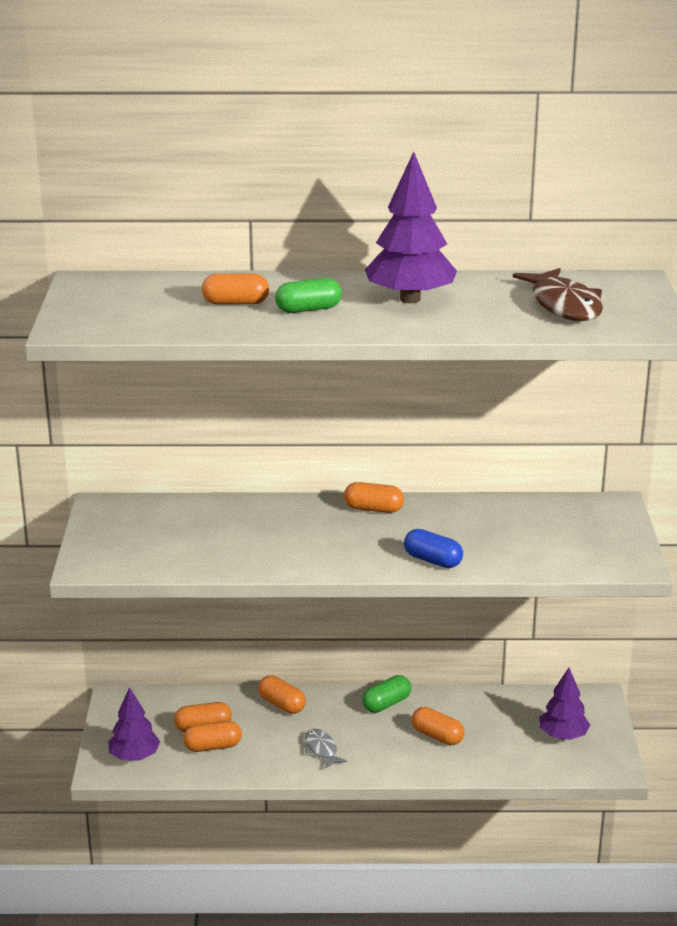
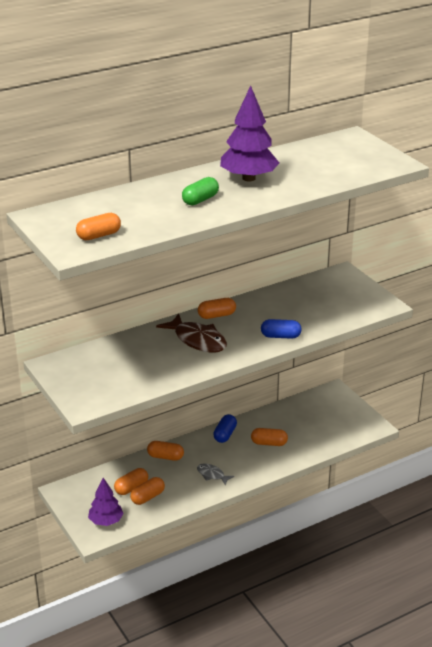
camera: 30 degrees left, 5 degrees up
orange capsule [202,273,269,305] -> orange capsule moved to [76,213,121,240]
green capsule [362,675,411,713] -> blue capsule [213,414,237,443]
brown fish [513,268,603,321] -> brown fish moved to [156,313,227,353]
purple tree [539,668,590,740] -> none

